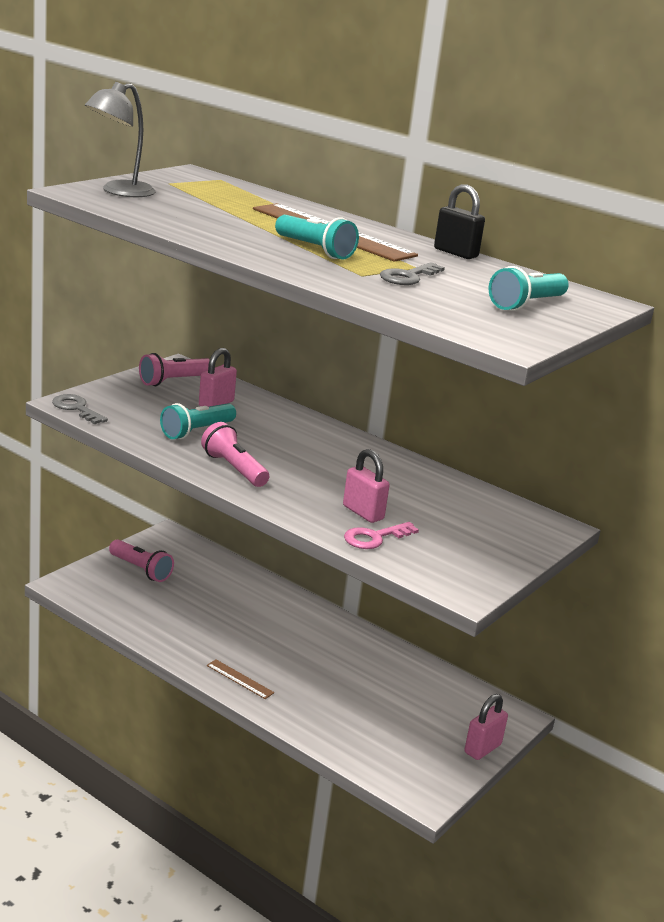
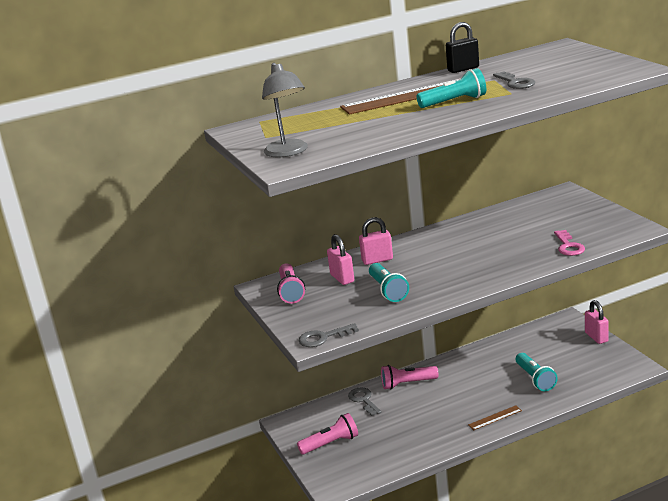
camera: 55 degrees left, 0 degrees up
pink flashlight [201,422,269,487] -> pink flashlight moved to [381,365,439,389]
pink padlock [343,449,390,523] -> pink padlock moved to [359,217,393,265]
turquoise flashlight [489,266,569,311] -> turquoise flashlight moved to [516,353,558,391]
none -> grey key [348,387,382,416]

